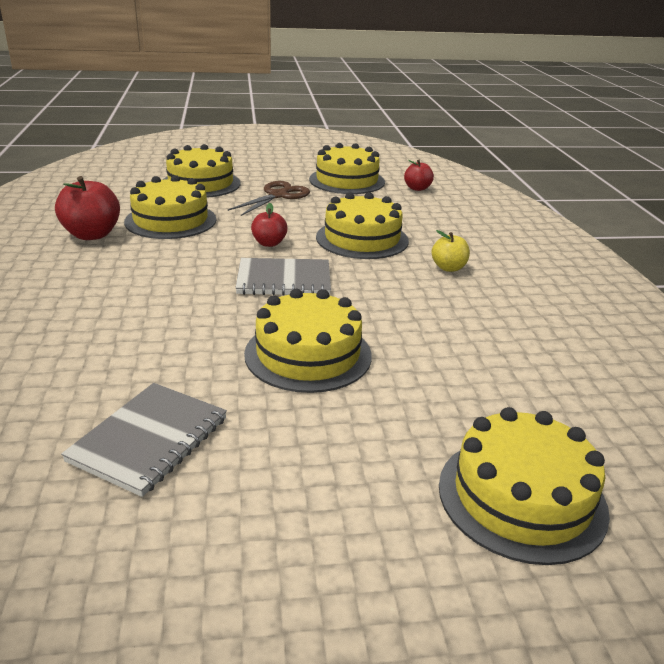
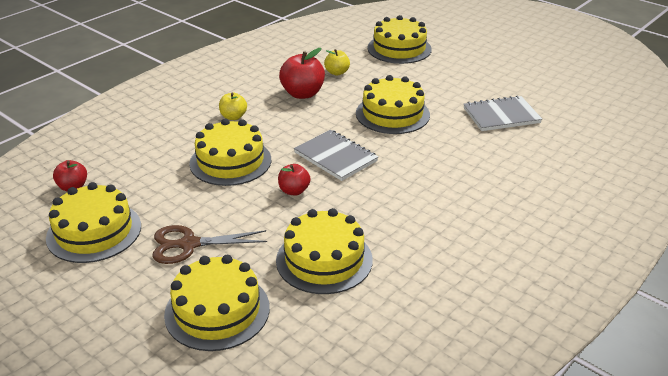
camera: 130 degrees left, 5 degrees up
red apple [55,176,120,240] -> red apple moved to [279,48,325,99]
none -> yellow apple [324,49,350,75]

